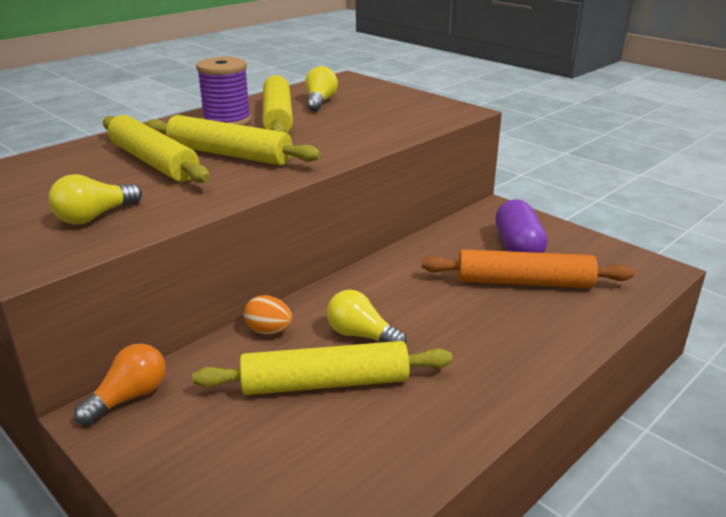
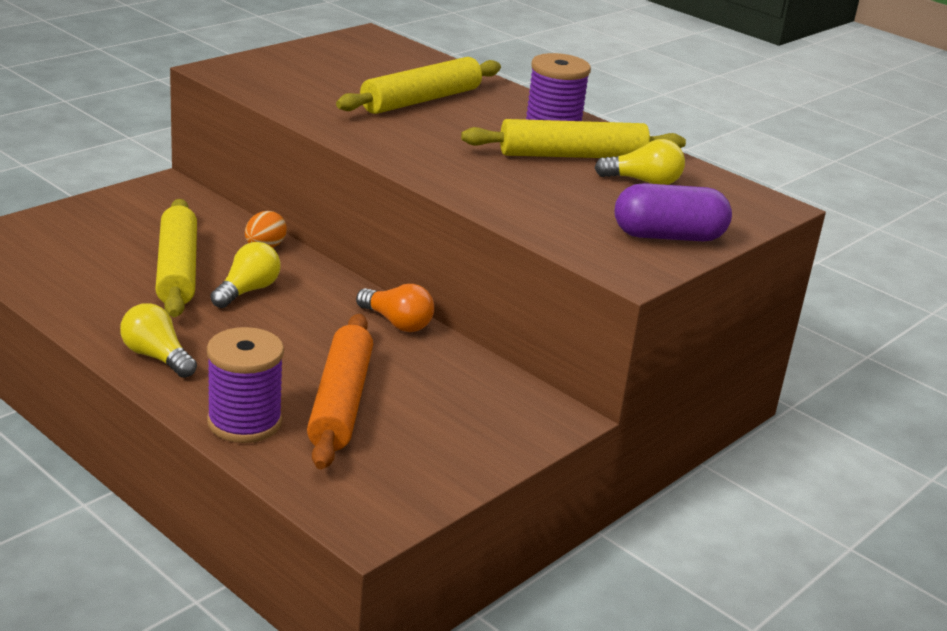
camera: 85 degrees right, 0 degrees up
yellow light bulb [49,174,142,225] -> yellow light bulb moved to [120,303,197,378]
orange light bulb [74,343,166,425] -> orange light bulb moved to [356,284,434,332]
yellow rolling pin [144,115,321,165] -> none
purple capsule [495,199,547,253] -> purple capsule moved to [615,183,732,241]
none -> purple spool [207,327,284,443]

